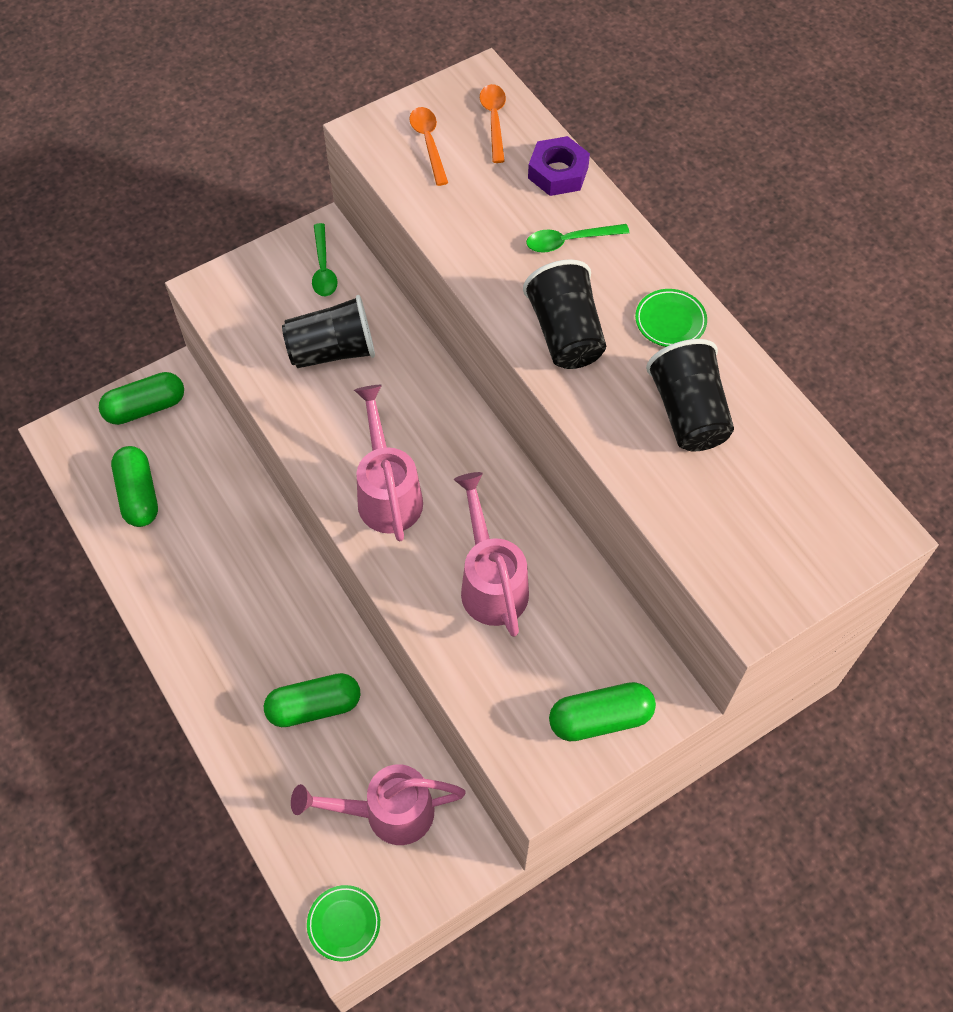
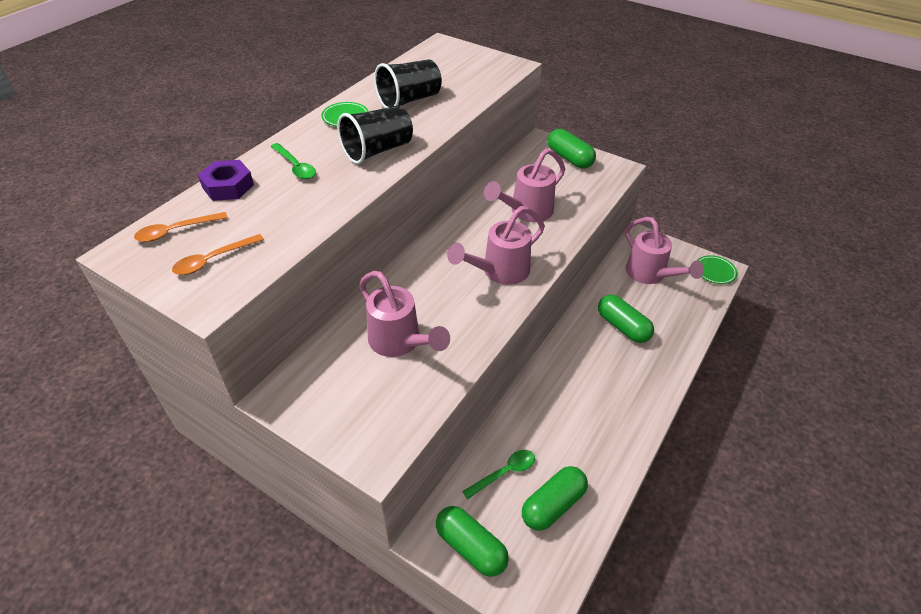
camera: 115 degrees left, 15 degrees down
black cup [282,295,375,368] -> pink watering can [359,271,450,357]
green spoon [312,223,337,296] -> green spoon moved to [462,450,535,499]

